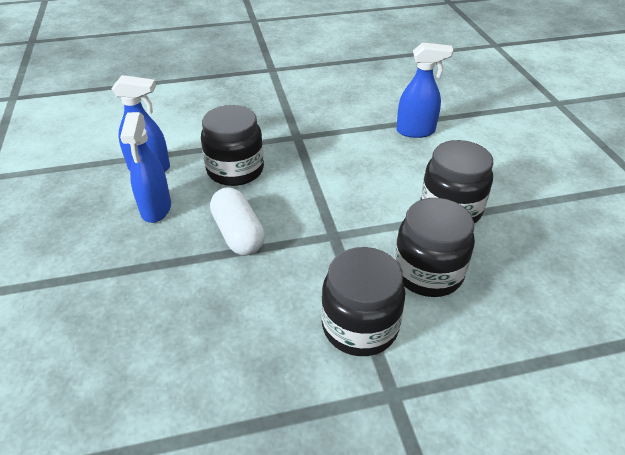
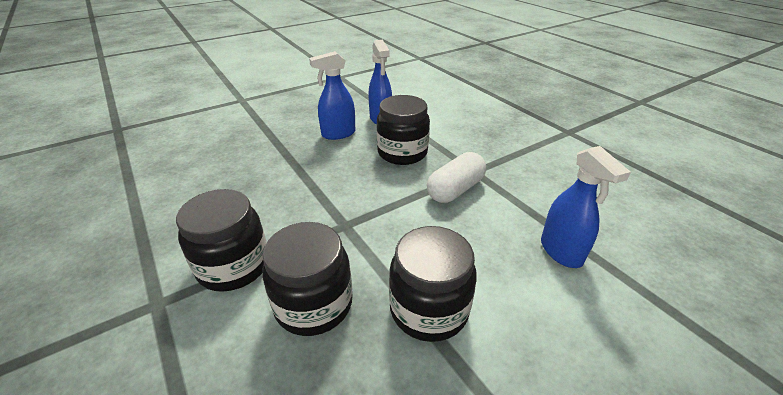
camera: 70 degrees right, 5 degrees down
white capsule [210,187,265,255] -> white capsule moved to [427,152,486,203]

